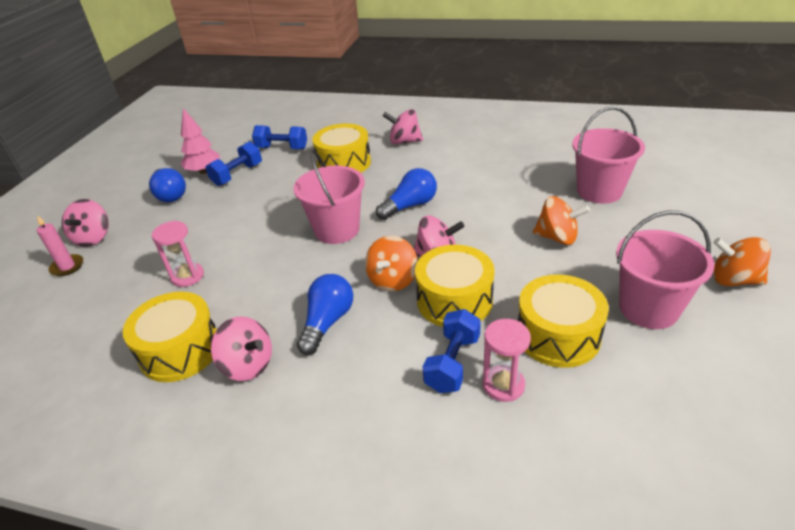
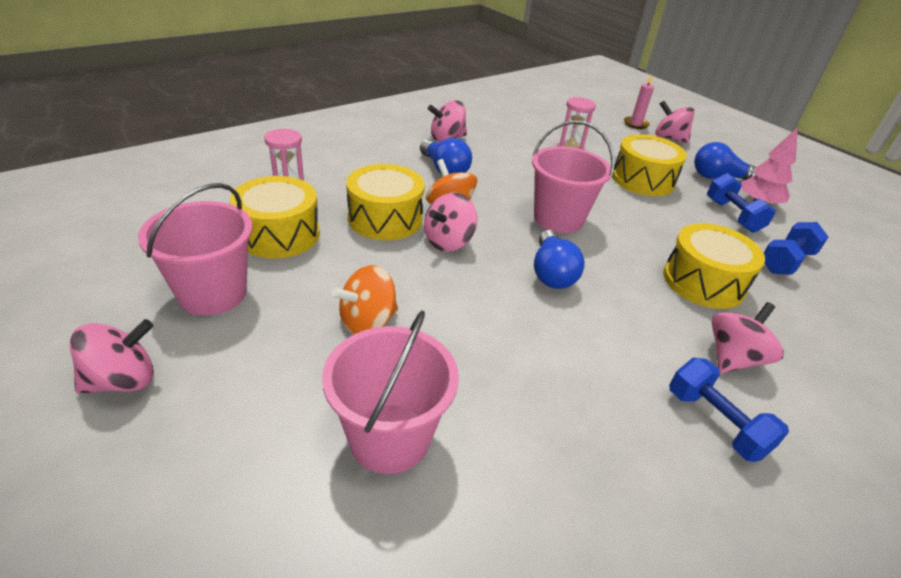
camera: 120 degrees right, 0 degrees up
yellow drum [123,292,217,382] -> yellow drum moved to [613,134,687,196]
blue dumbbell [423,309,481,393] -> blue dumbbell moved to [669,358,789,462]
orange spinning top [713,237,771,286] -> pink spinning top [70,319,154,394]

